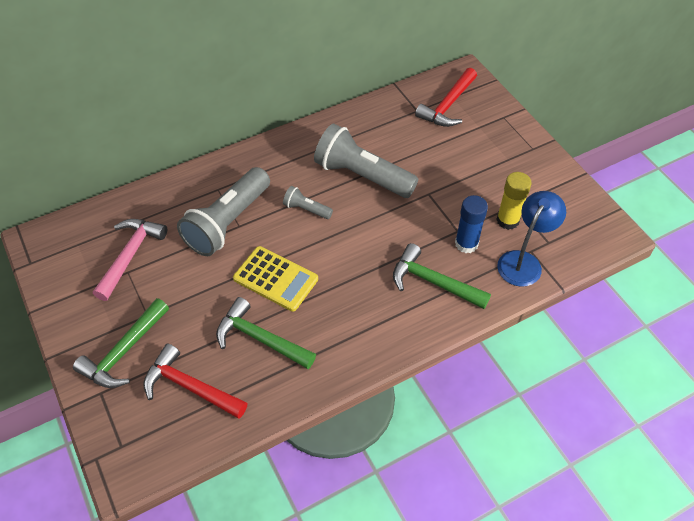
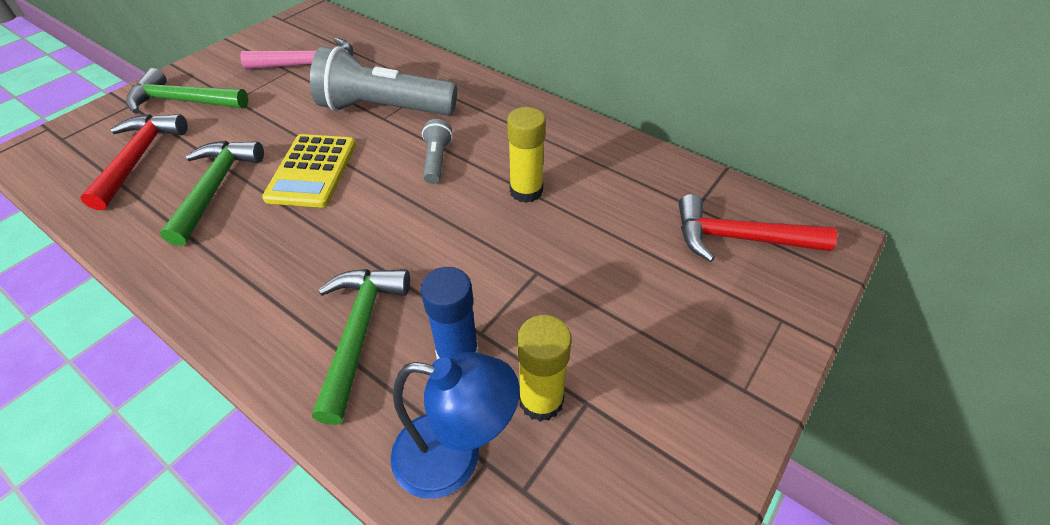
camera: 65 degrees right, 5 degrees down
grey flashlight [314,124,418,198] -> yellow glue stick [507,107,546,203]

